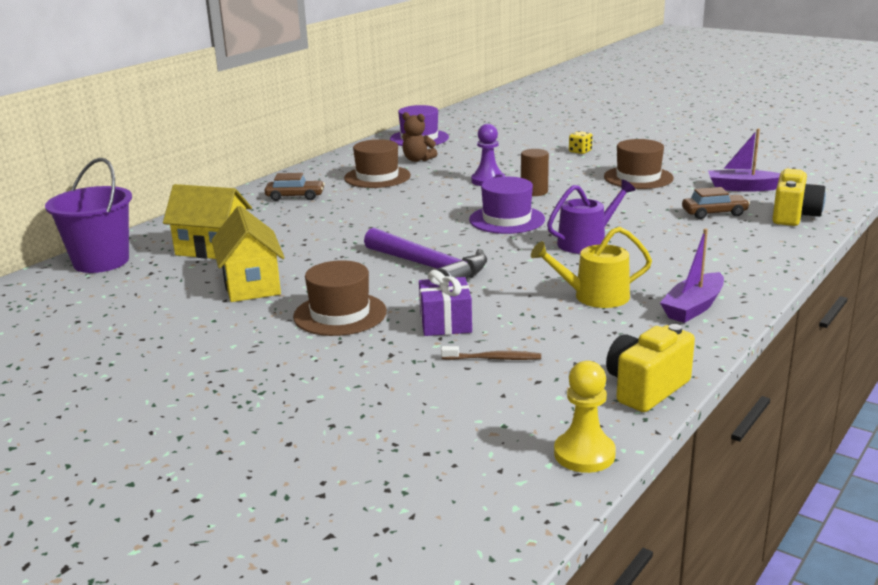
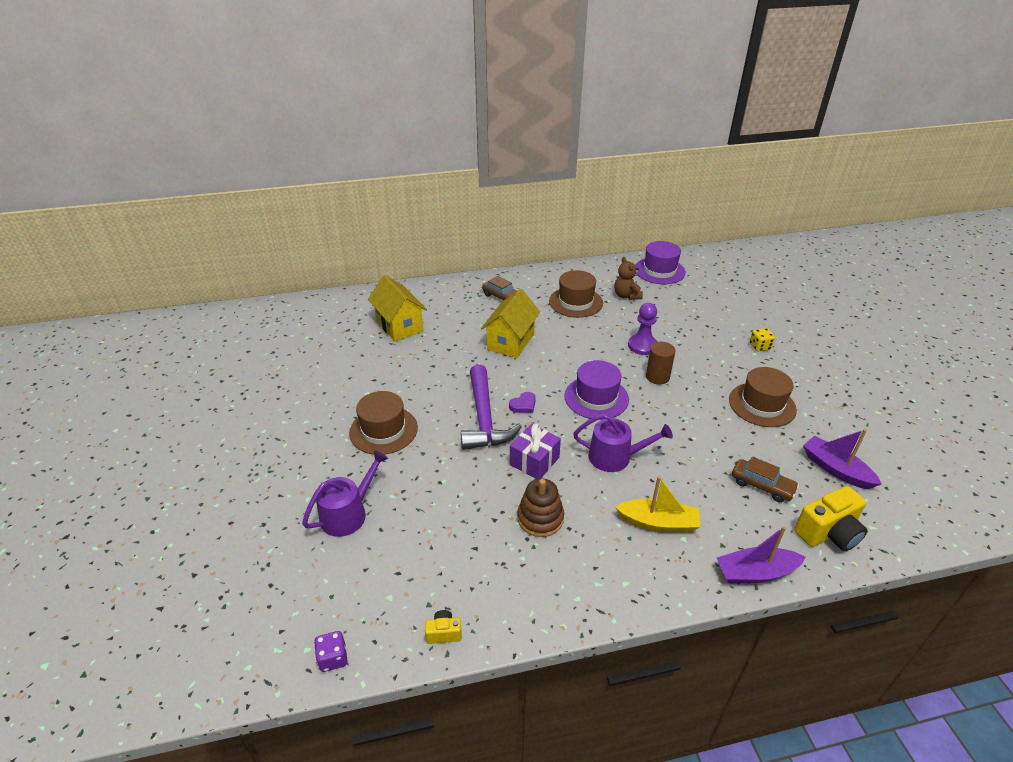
camera: 40 degrees right, 15 degrees up
purple bucket [45,158,132,273] -> none
yellow house [211,206,285,302] -> yellow house moved to [481,289,540,358]
purple gift [419,270,472,336] -> purple gift moved to [510,424,561,479]
brown toothbrush [441,346,541,360] -> none
yellow watering can [531,227,652,308] -> brown stacking toy [517,478,564,537]
yellow pawn [554,361,616,473] -> purple dice [314,631,348,672]
yellow camera [606,324,695,412] -> yellow camera [425,610,462,644], size x0.50
purple boat [660,228,724,323] -> purple boat moved to [717,526,806,583]
none -> purple watering can [302,450,388,537]
none -> purple heart [509,392,536,413]
none -> yellow boat [615,476,700,532]

